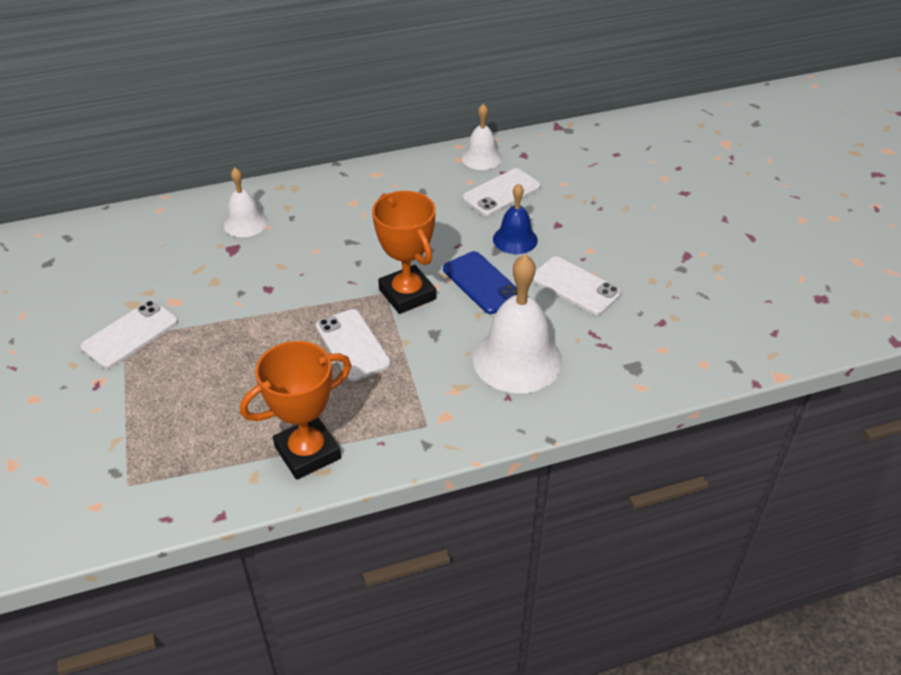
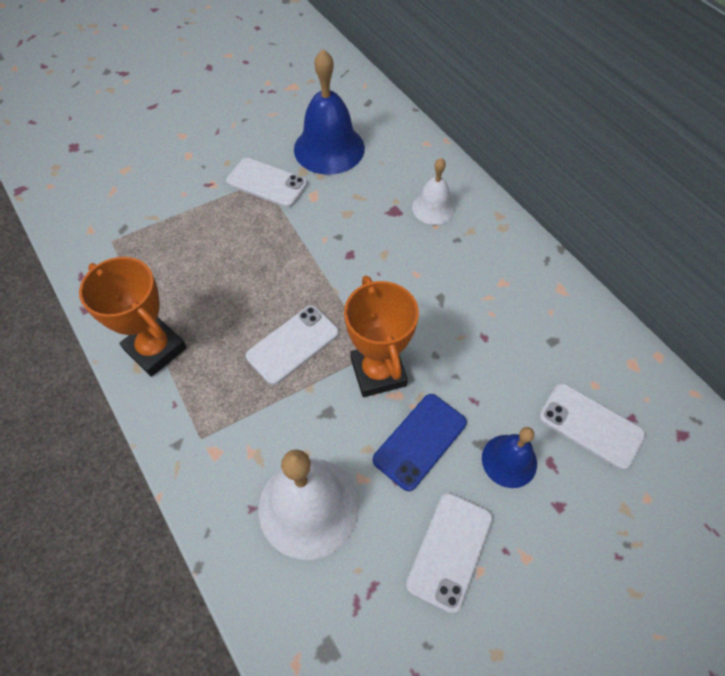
camera: 75 degrees right, 15 degrees up
orange trophy [372,191,436,314] -> orange trophy turned 60 degrees counterclockwise [344,276,419,397]
white bell [462,104,502,170] -> none
none -> blue bell [294,49,365,175]

